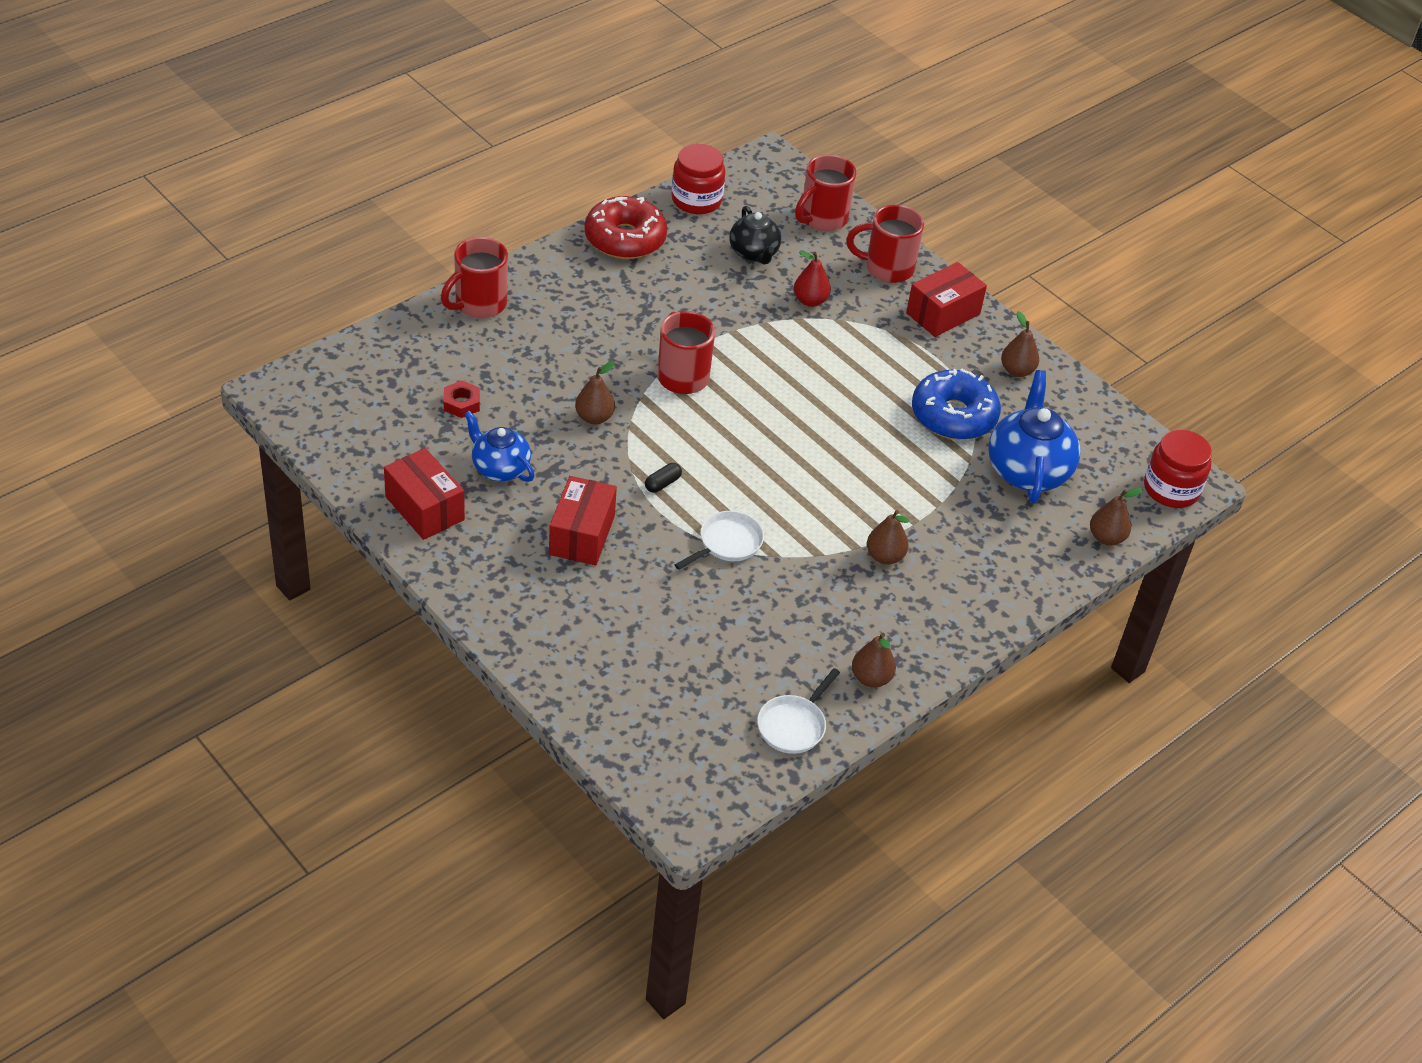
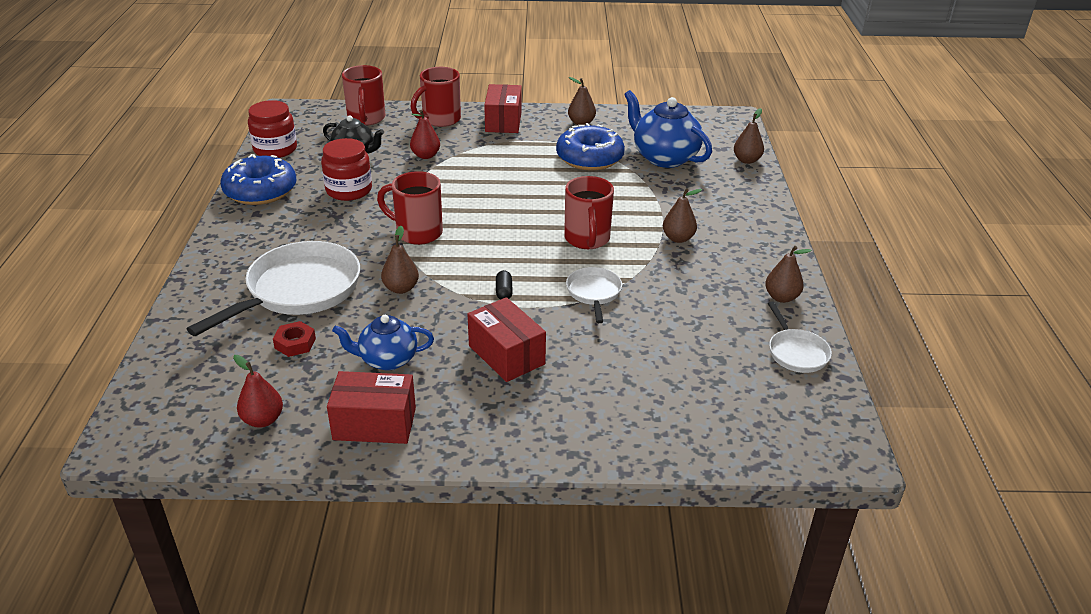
camera: 45 degrees left, 10 degrees down
red mug [441,237,508,318] -> red mug moved to [564,176,614,249]
red donut [584,196,667,259] -> blue donut [220,154,297,205]
red jar [1144,430,1212,508] -> red jar moved to [321,138,372,201]
none -> white pan [187,241,360,336]
none -> red pear [233,355,283,428]

